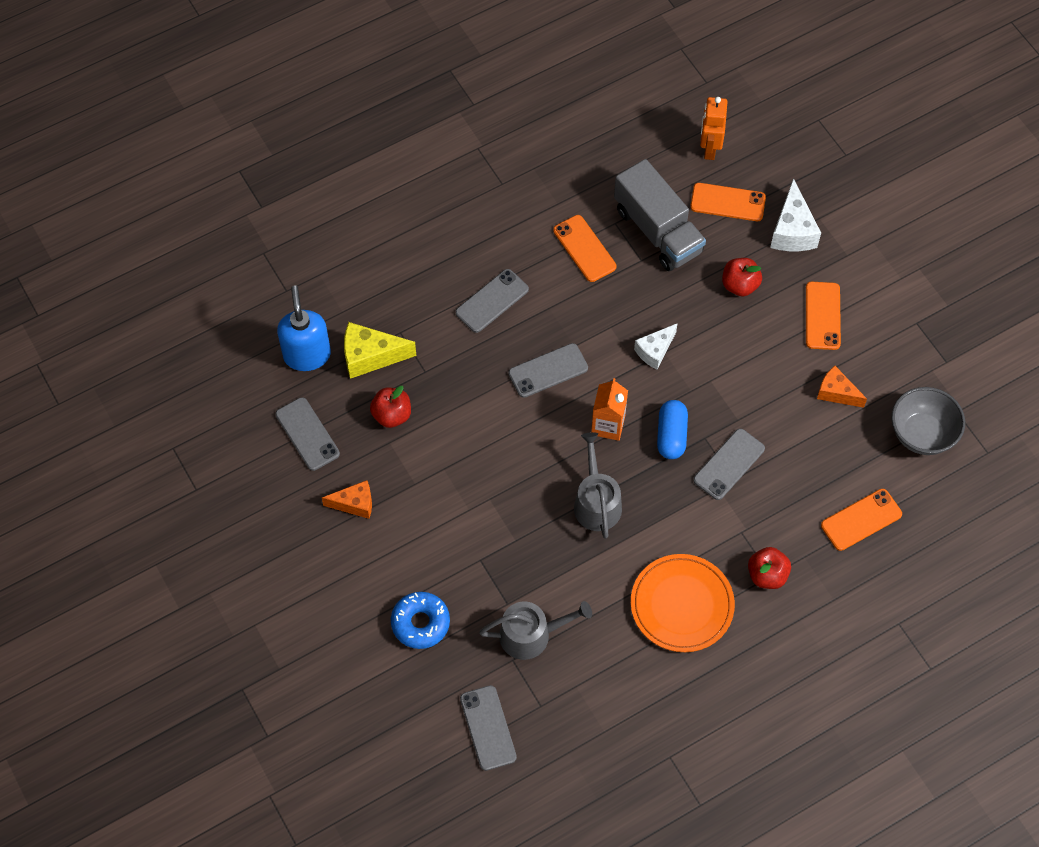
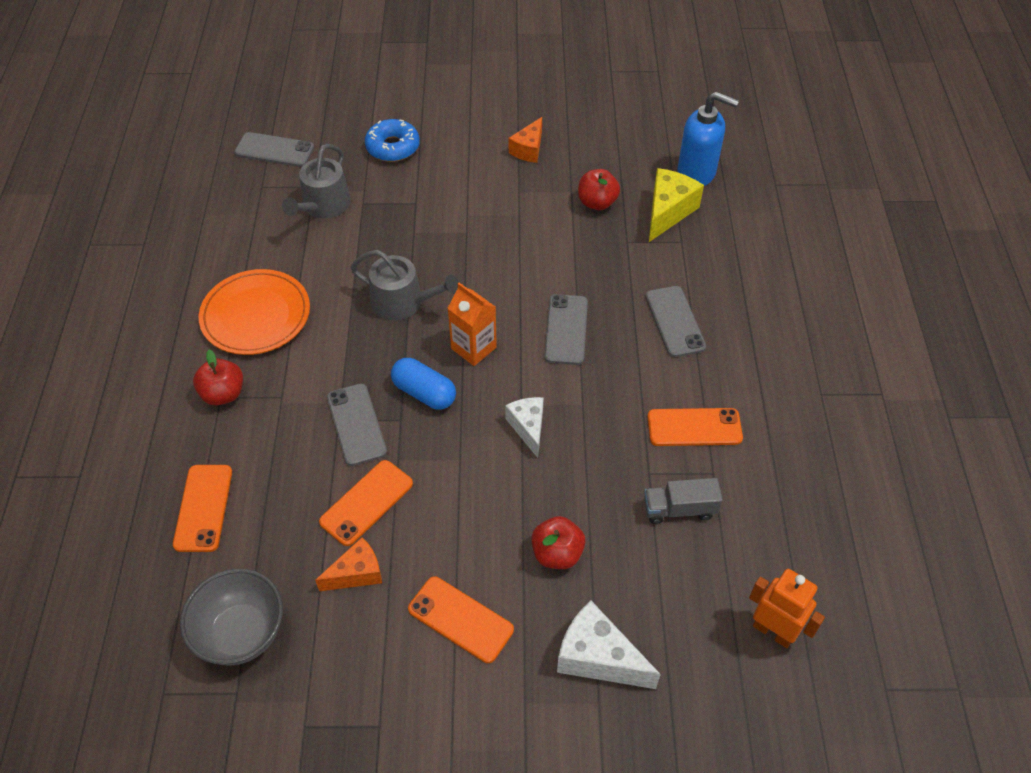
camera: 120 degrees right, 10 degrees down
grey phone [275,397,340,471] -> none
grey truck [614,159,706,271] -> grey truck [644,478,723,524], size x0.53
orange phone [690,183,766,221] -> orange phone moved to [319,460,413,546]

